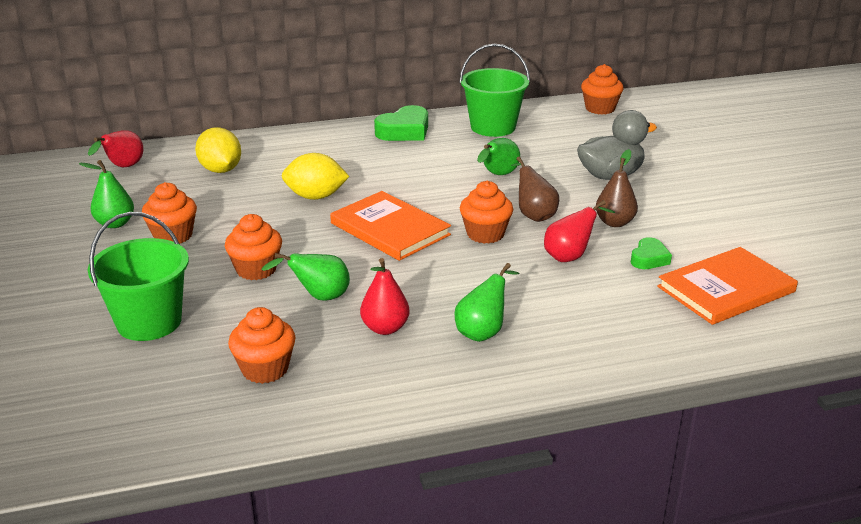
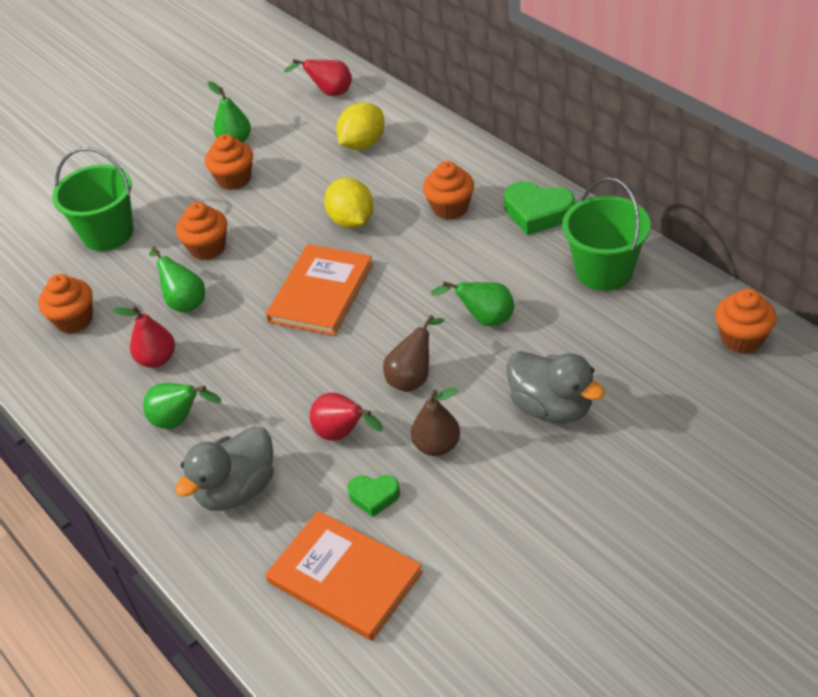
camera: 70 degrees right, 15 degrees up
orange cupcake [460,181,513,244] -> orange cupcake moved to [423,161,474,220]
none -> grey duck [175,426,274,511]

